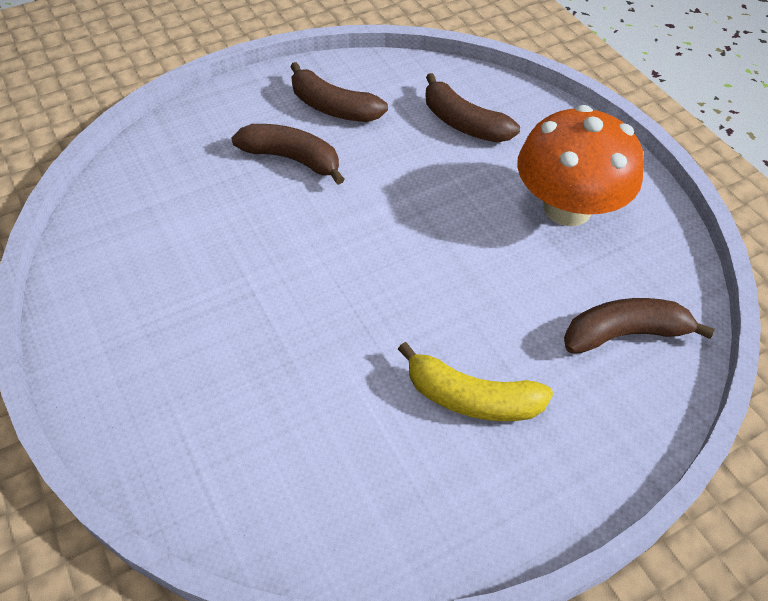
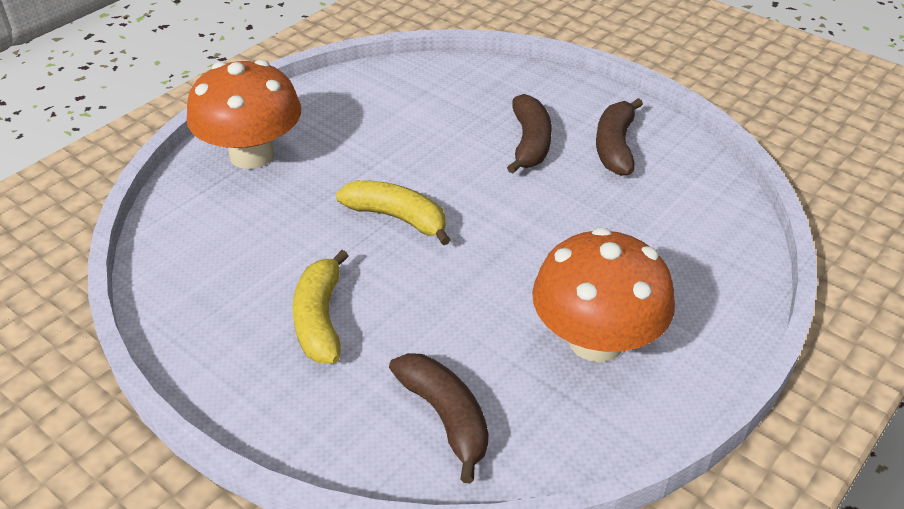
camera: 70 degrees right, 10 degrees down
brown banana [425,73,520,142] -> none
none -> orange mushroom [187,59,302,169]
none -> yellow banana [336,180,451,245]

